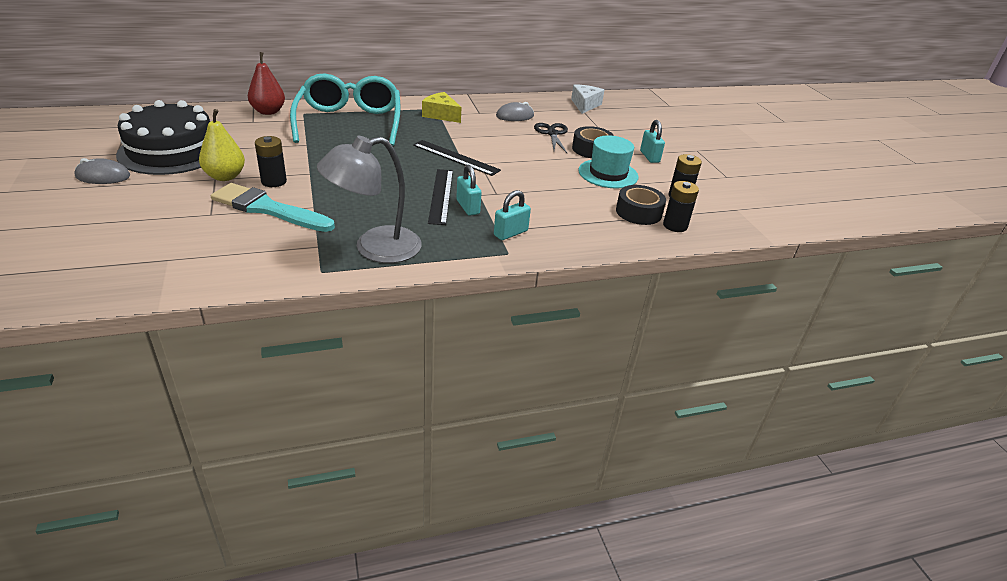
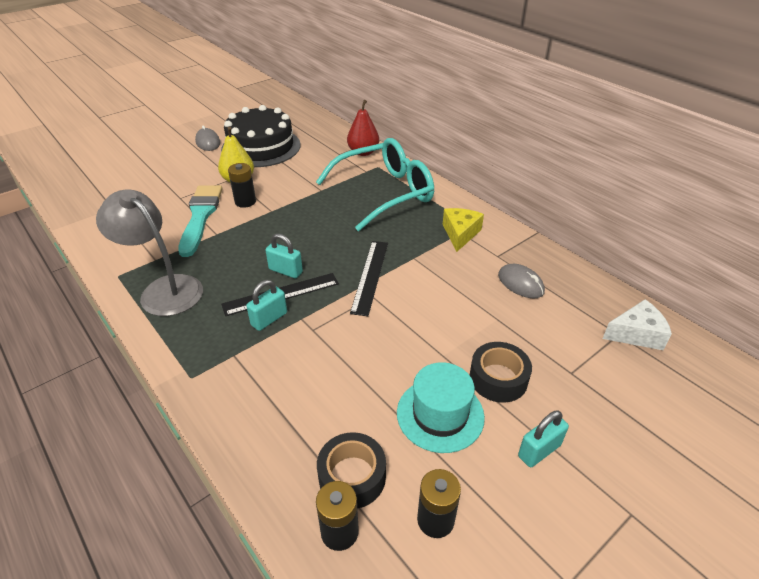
camera: 70 degrees right, 5 degrees up
turquoise padlock [494,190,531,240] -> turquoise padlock moved to [265,233,303,278]
black scissors [534,123,568,153] -> none

